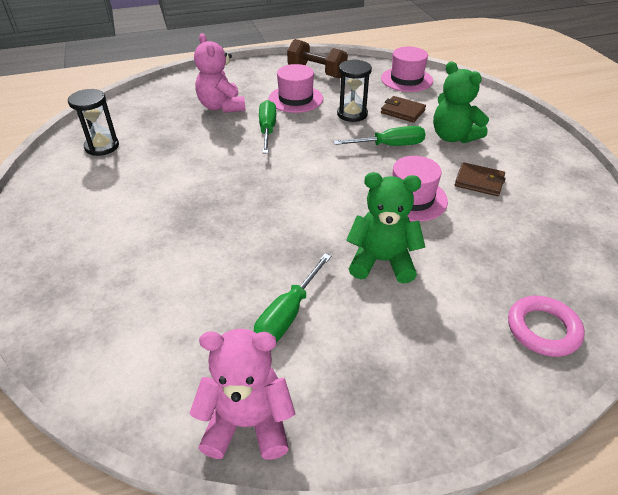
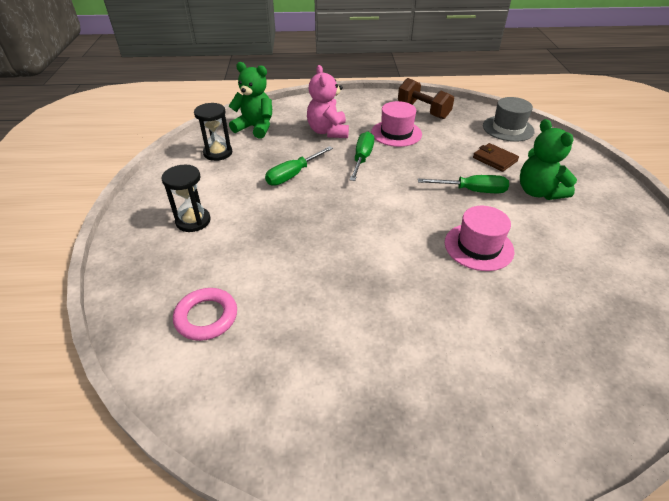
camera: 15 degrees right, 0 degrees up
pink teddy bear [189,329,295,460] -> none
green screwdriver [254,254,331,342] -> green screwdriver moved to [265,146,333,186]
black hourglass [337,60,372,122] -> black hourglass moved to [162,165,211,232]
green teddy bear [346,172,425,284] -> green teddy bear moved to [229,62,272,139]
pink hat [381,47,433,92] -> grey hat [483,97,534,142]
brown wallet [455,162,506,196] -> none
pink ring [508,296,585,357] -> pink ring moved to [173,288,237,341]

